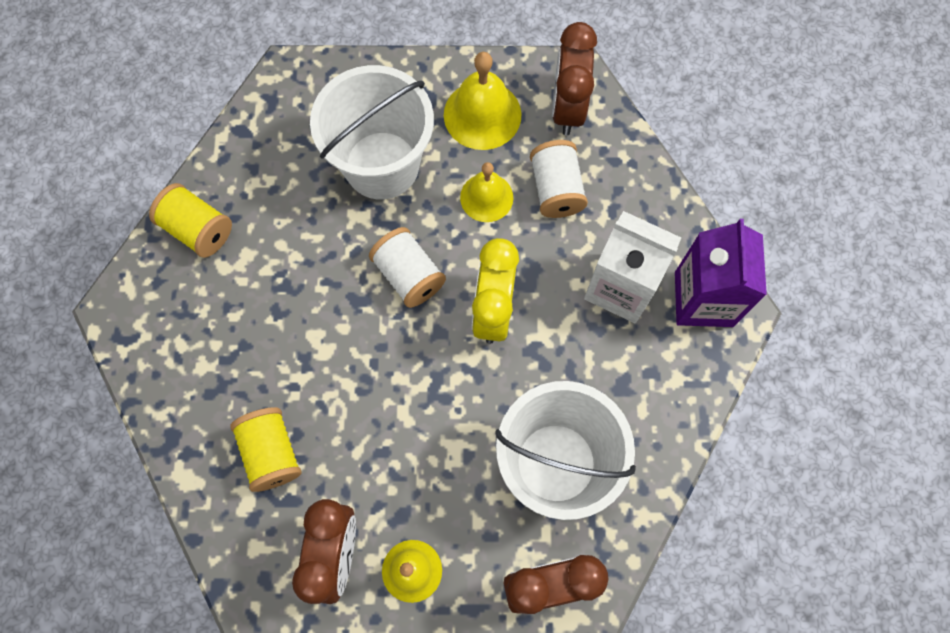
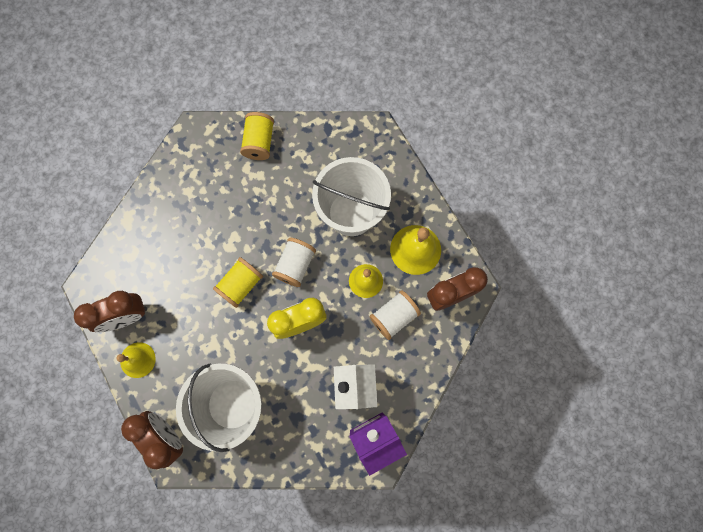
camera: 60 degrees right, 5 degrees up
yellow spool [230,407,302,492] -> yellow spool moved to [213,257,263,308]

